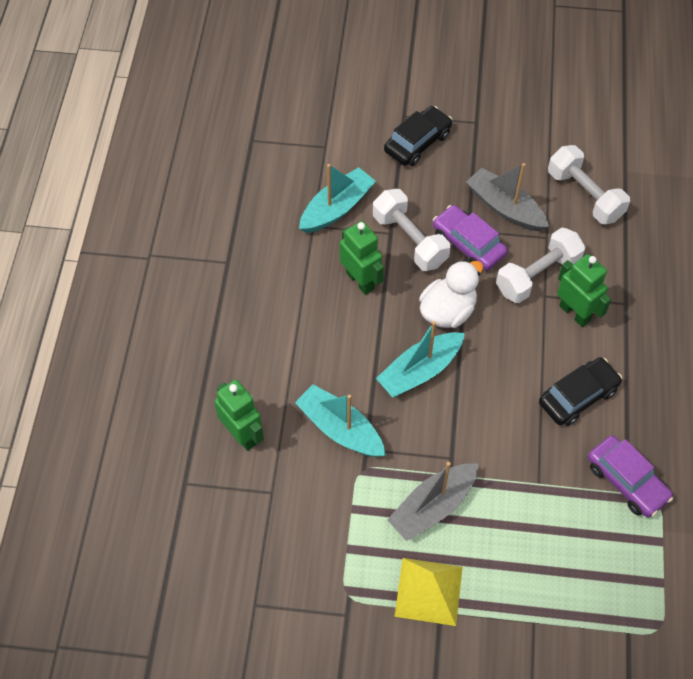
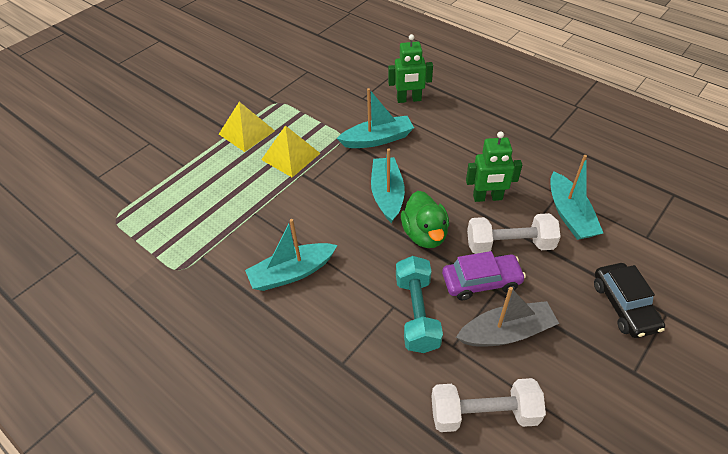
camera: 125 degrees right, 10 degrees down
grey boat [387,462,478,541] -> yellow pyramid [261,125,321,177]
white duck [419,260,483,328] -> green duck [401,191,449,248]
white dumbbell [496,228,586,303] -> turquoise dumbbell [396,256,443,353]
black car [539,357,622,426] -> turquoise boat [245,219,337,291]
green robot [557,254,611,327] -> none
purple car [588,435,673,517] -> none

